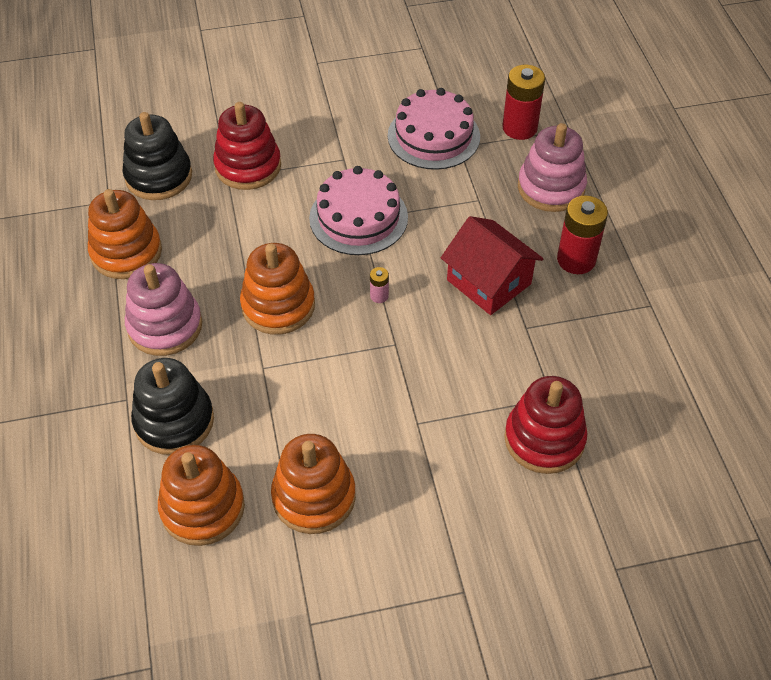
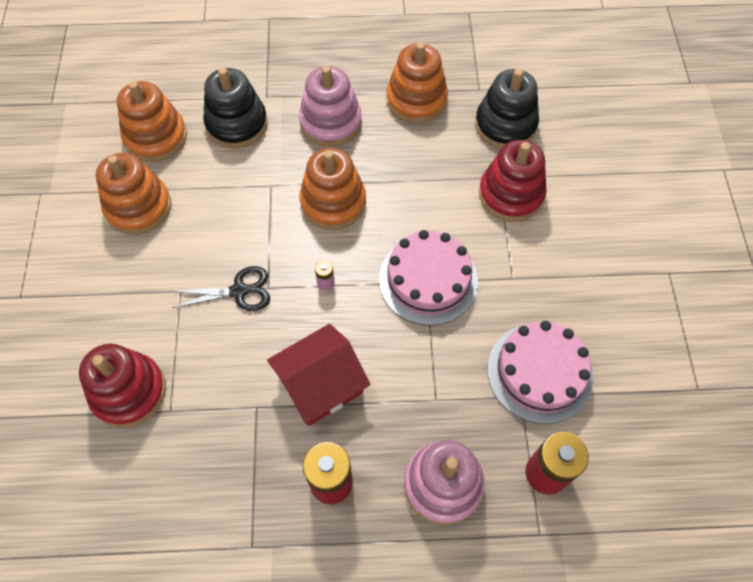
camera: 100 degrees right, 10 degrees up
none -> black scissors [171,266,270,311]

